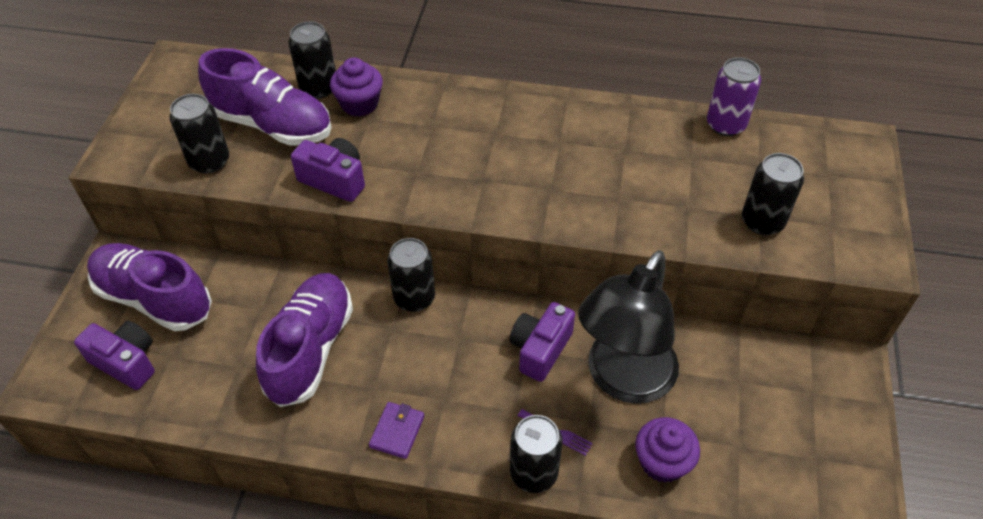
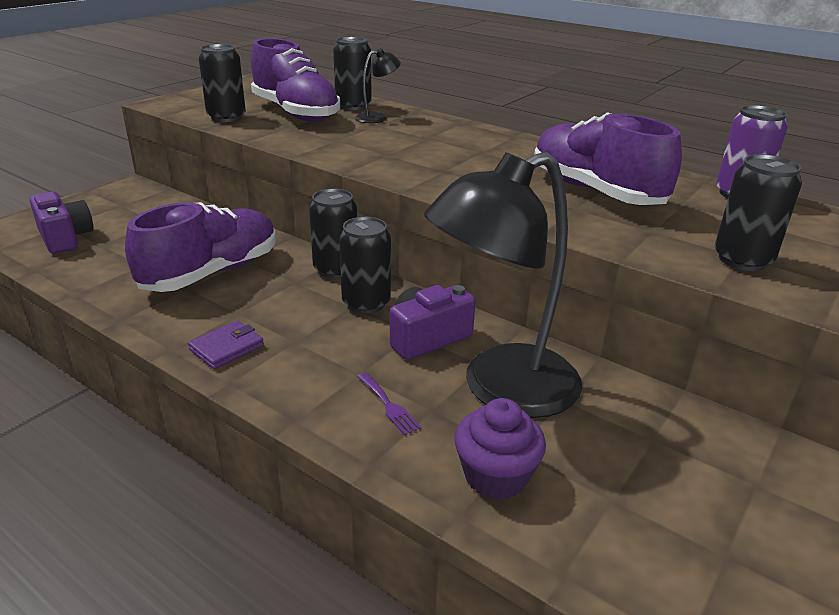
camera: 25 degrees right, 20 degrees down
purple shoe [87,243,212,331] -> purple shoe moved to [534,112,682,205]
purple camera [291,138,365,202] -> none
purple cupcake [330,58,383,117] -> black lamp [355,48,401,123]
black can [510,415,563,493] -> black can moved to [339,217,391,314]

